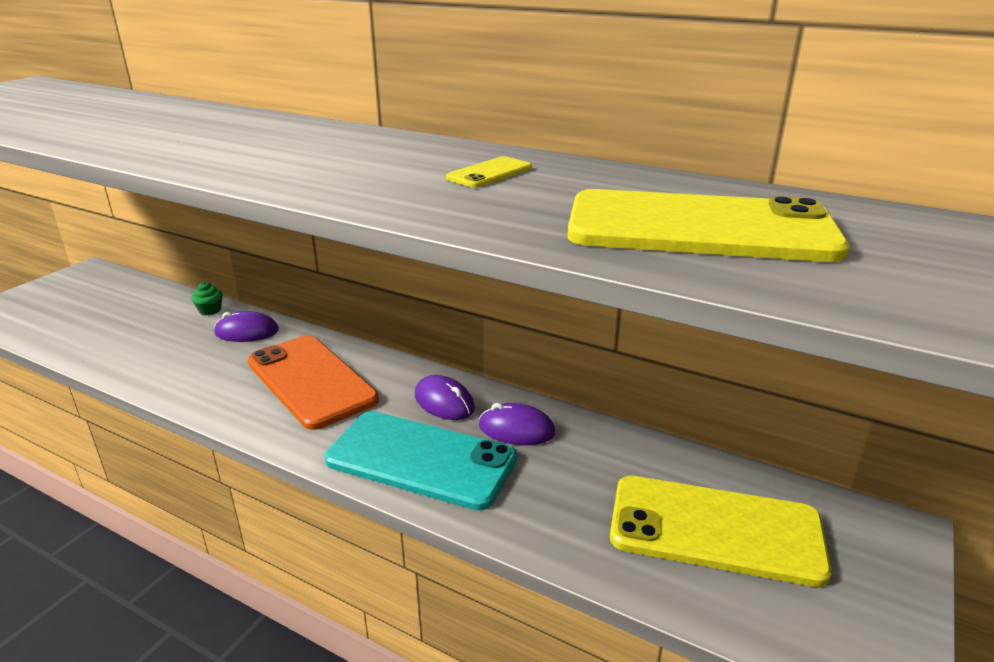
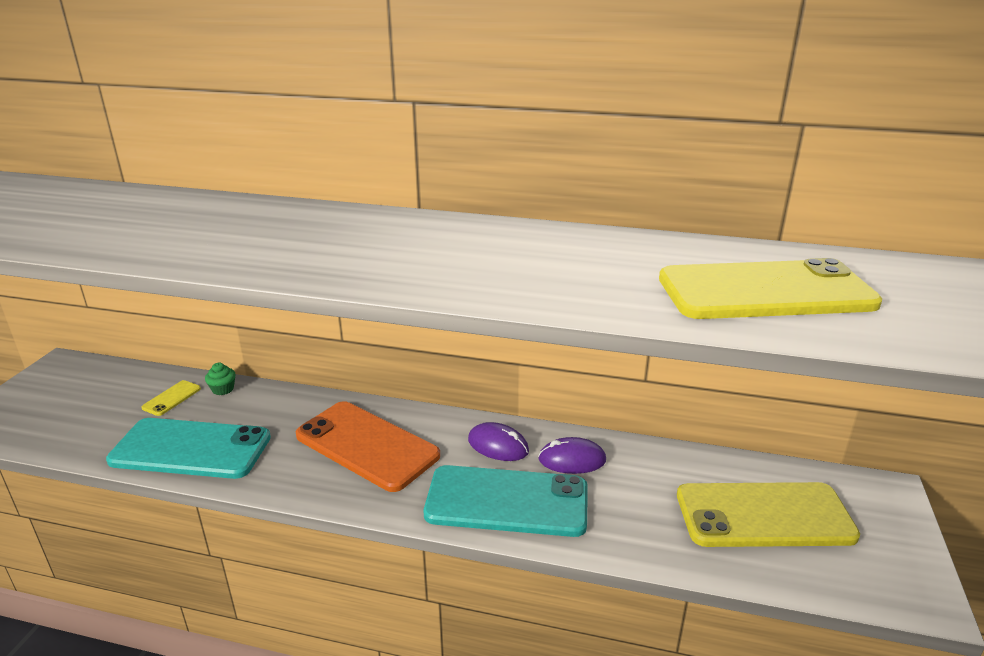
camera: 15 degrees left, 0 degrees up
purple mouse [214,311,279,342] -> none
yellow phone [446,156,532,188] -> yellow phone moved to [141,380,201,416]
none -> turquoise phone [106,418,271,479]

